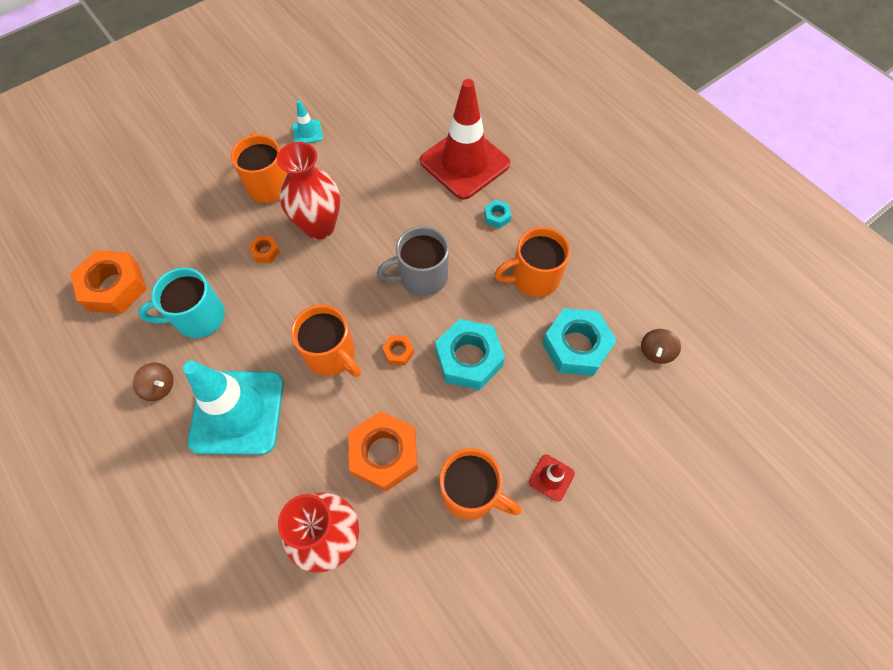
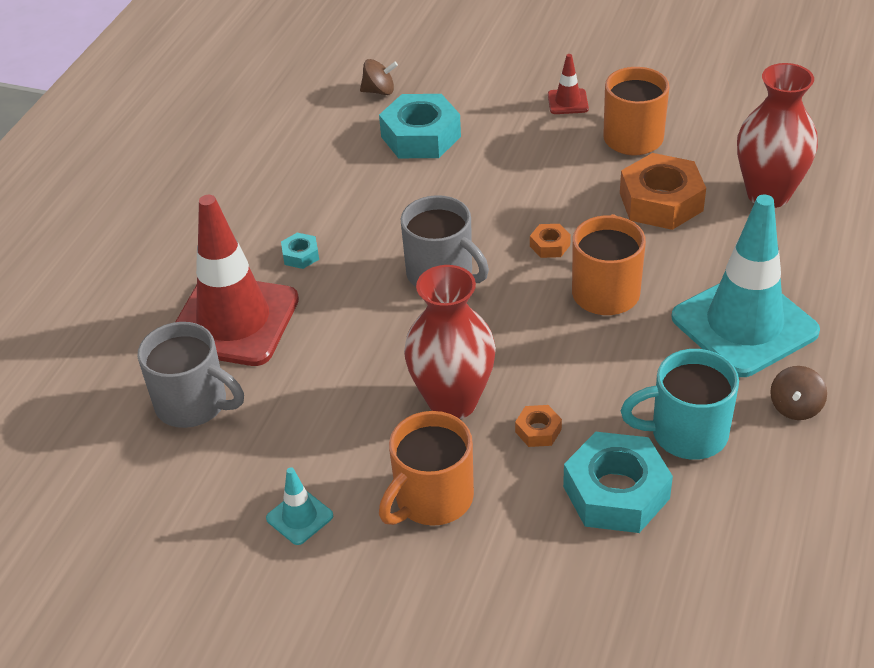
camera: 120 degrees left, 20 degrees down
orange nut [70,250,147,314] -> none
brown spinning top [133,363,173,401] -> brown spinning top turned 150 degrees counterclockwise [770,366,827,420]
turquoise mug [138,267,225,338] -> turquoise mug turned 135 degrees clockwise [621,349,739,460]
turquoise nut [435,319,505,390] -> turquoise nut moved to [563,432,673,533]
orange mug [494,227,570,297] -> none
none -> grey mug [137,322,244,428]

